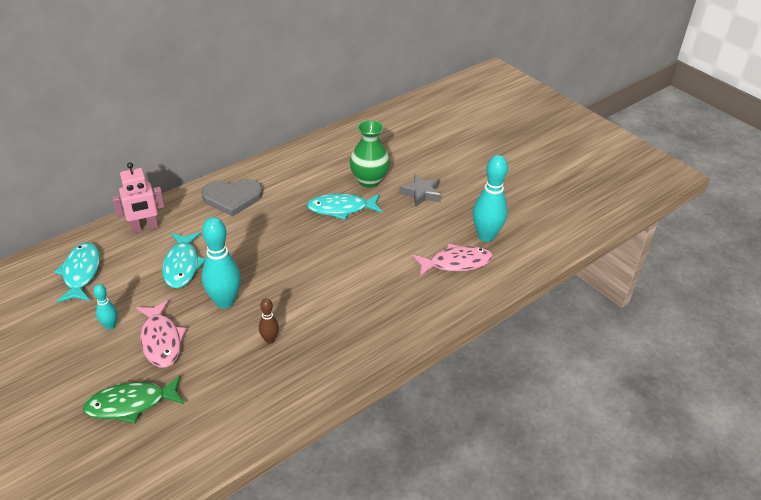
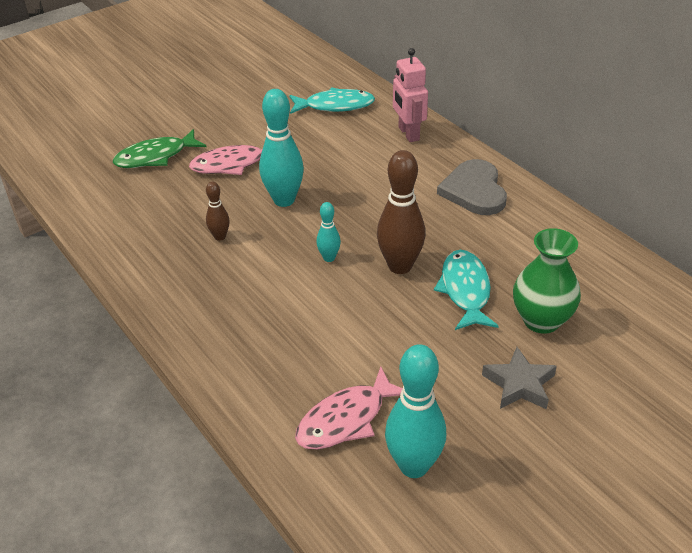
camera: 95 degrees right, 0 degrees up
green fish [83,375,184,423] -> green fish turned 105 degrees counterclockwise [113,129,207,168]
turquoise bowling pin [93,284,118,330] -> turquoise bowling pin moved to [316,202,341,262]
turquoise fish [162,232,205,288] -> none
pink fish [413,244,493,276] -> pink fish turned 60 degrees clockwise [295,367,403,450]
none -> brown bowling pin [377,150,425,274]

